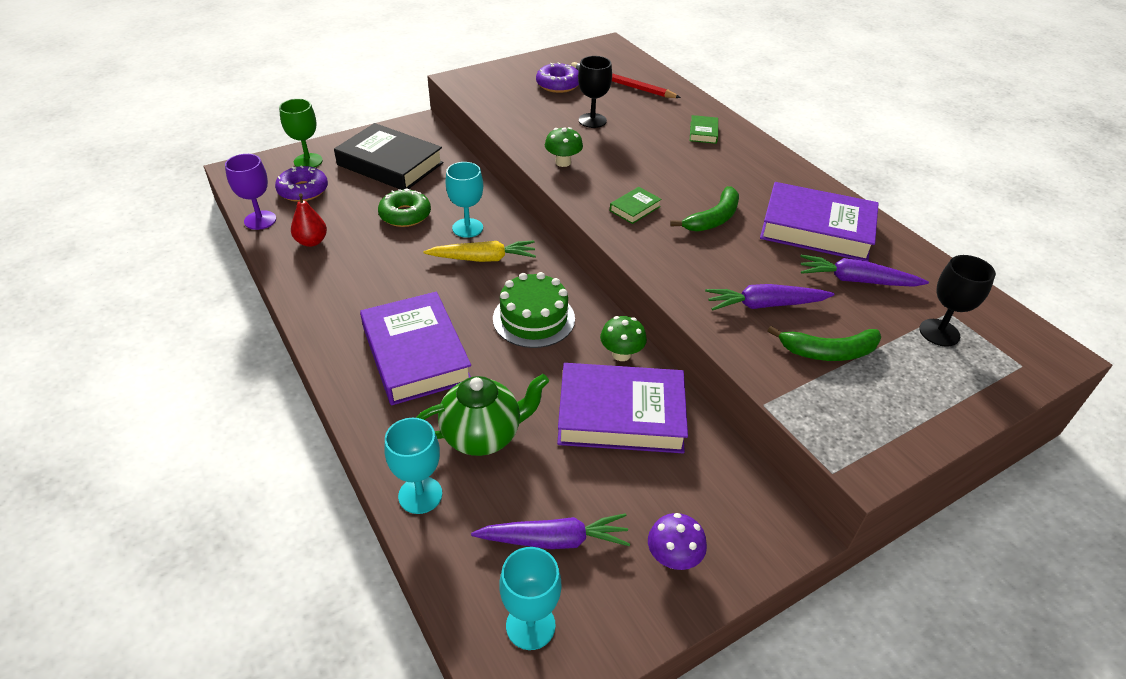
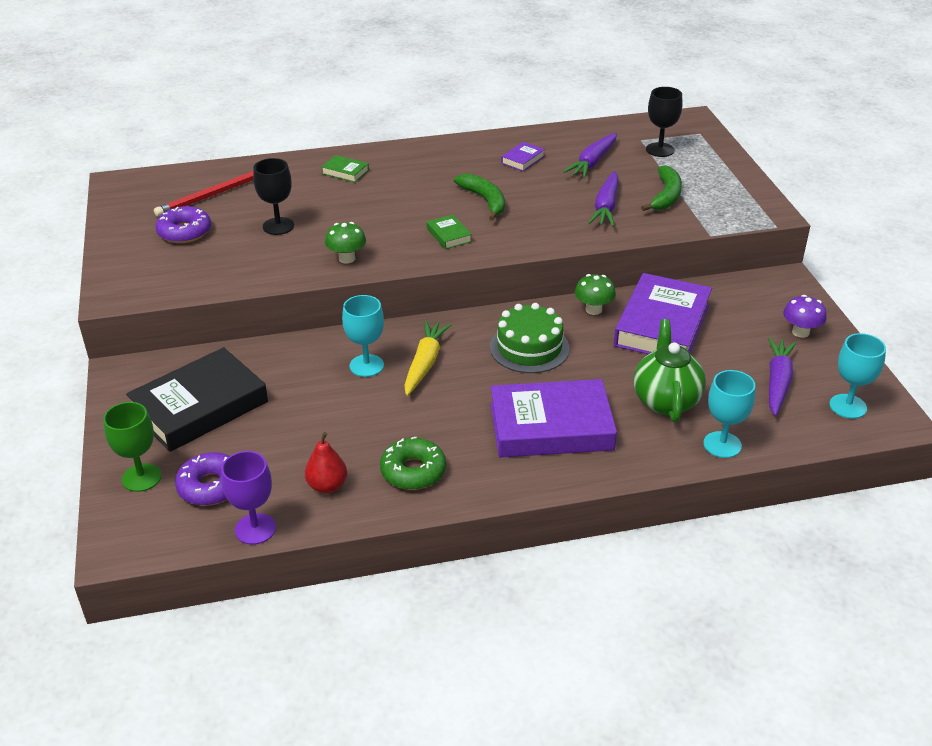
camera: 70 degrees left, 5 degrees down
green donut [378,188,431,227] -> green donut moved to [380,437,446,490]
purple book [760,182,879,261] -> purple book [501,142,545,171], size x0.43

